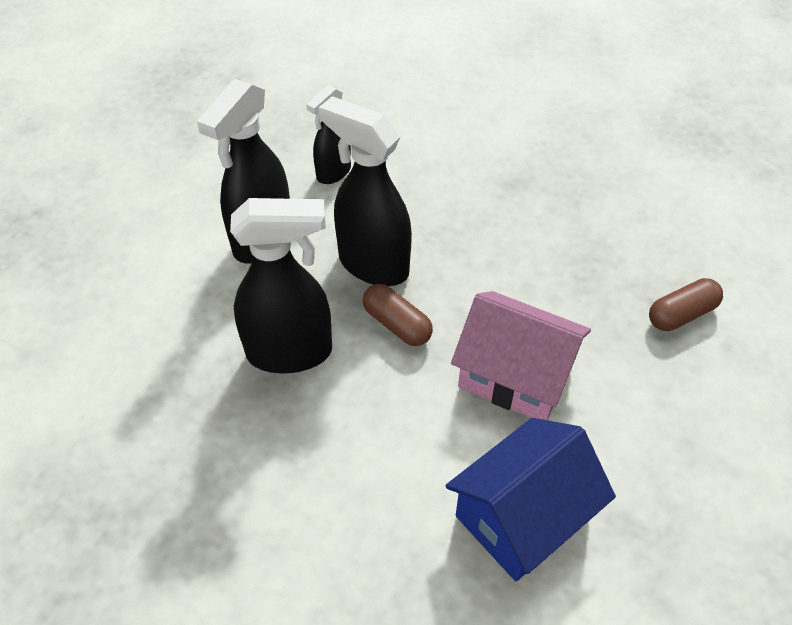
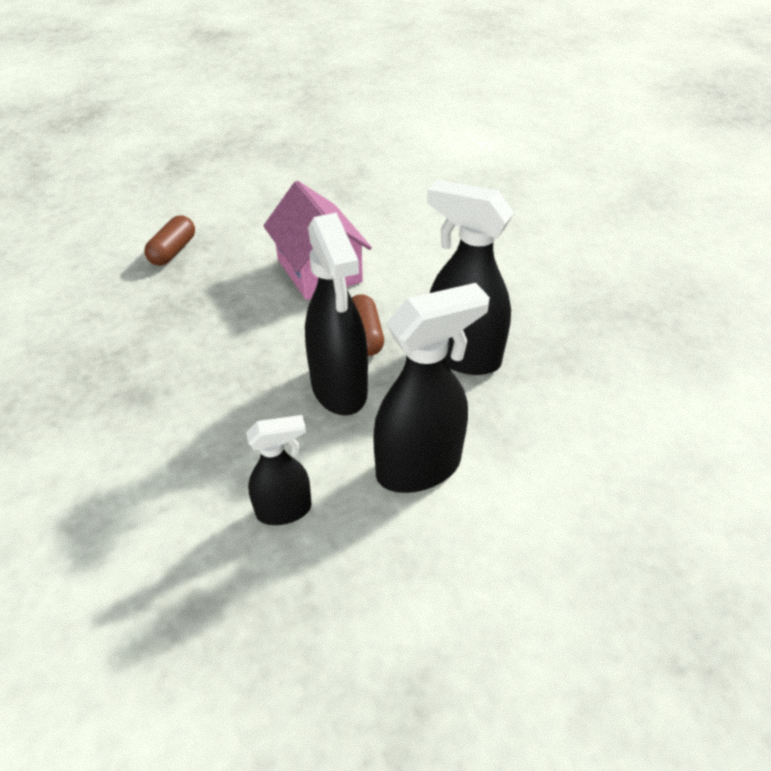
camera: 145 degrees left, 5 degrees down
blue house [445,418,616,581] -> none
brown capsule [649,278,723,331] -> brown capsule turned 75 degrees counterclockwise [144,215,195,266]

